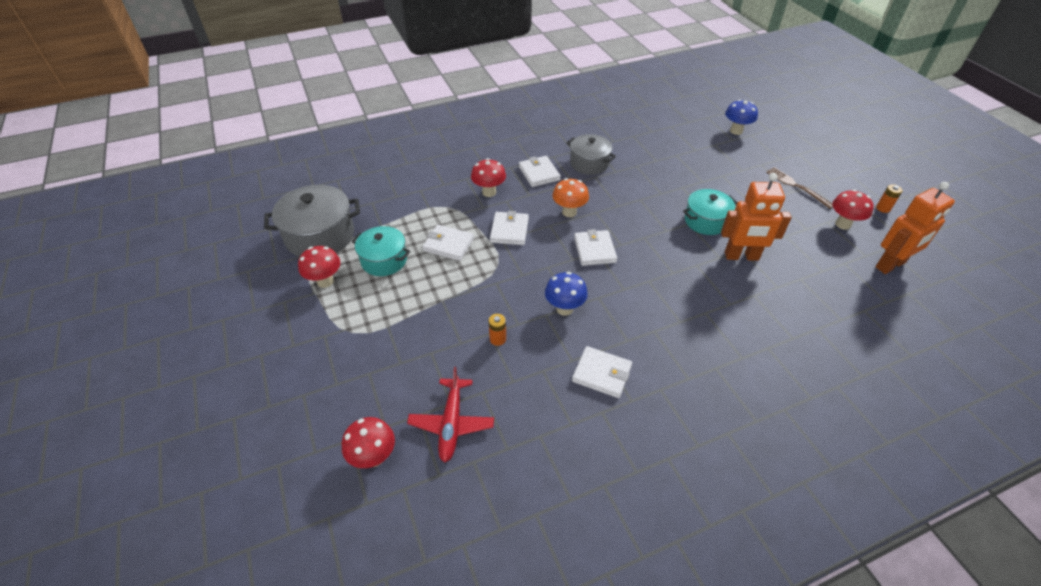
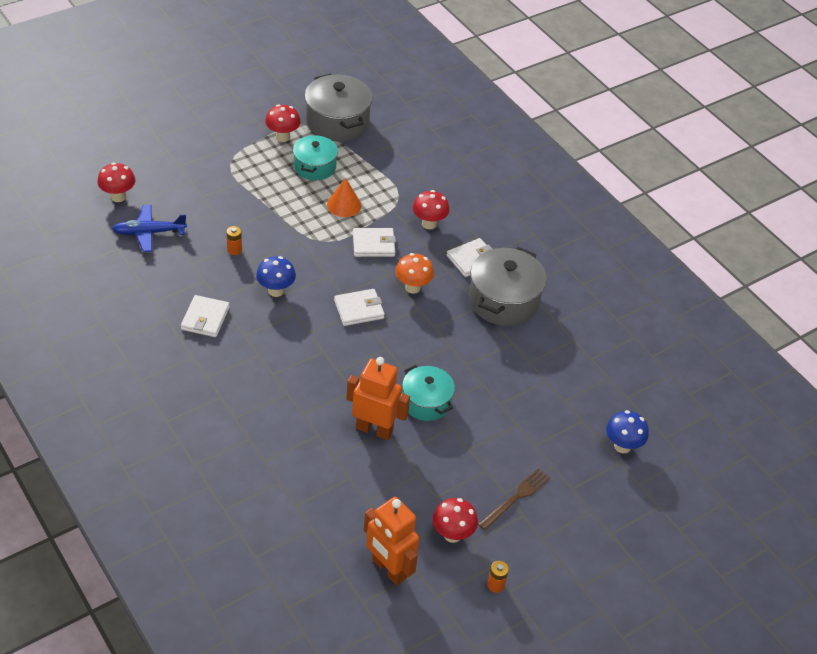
camera: 75 degrees right, 0 degrees up
red plane [407,367,494,463] -> blue plane [112,205,187,252]
white wallet [422,225,474,261] -> orange cone [327,178,361,217]
grey pot [567,134,616,175] -> grey pot [469,247,547,326], size x1.55
orange robot [721,173,792,261] -> orange robot turned 120 degrees clockwise [347,357,410,440]

